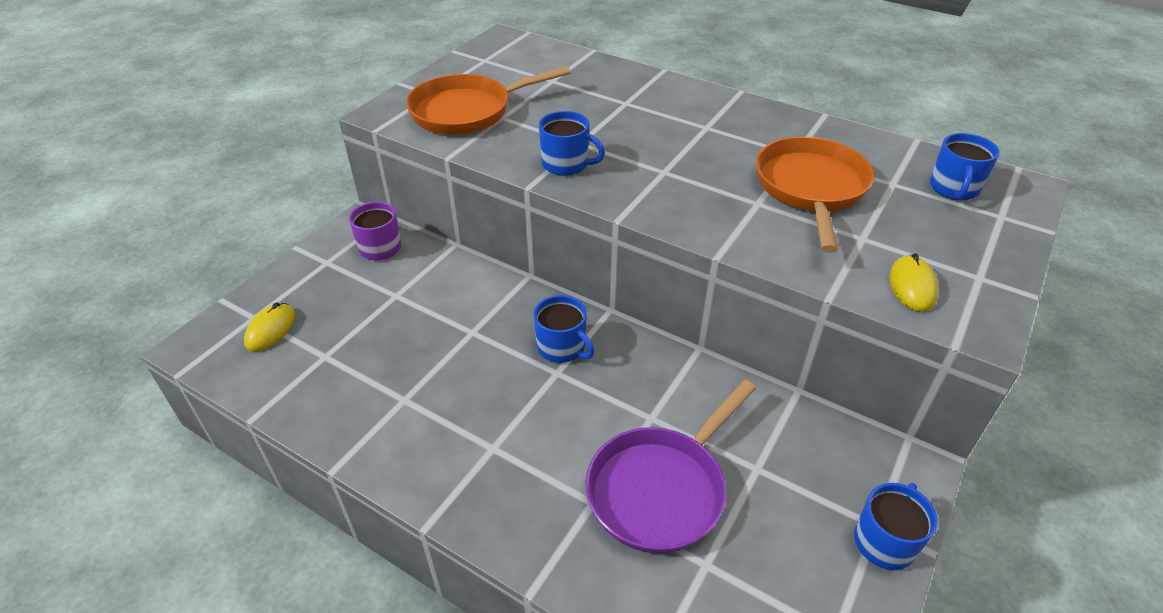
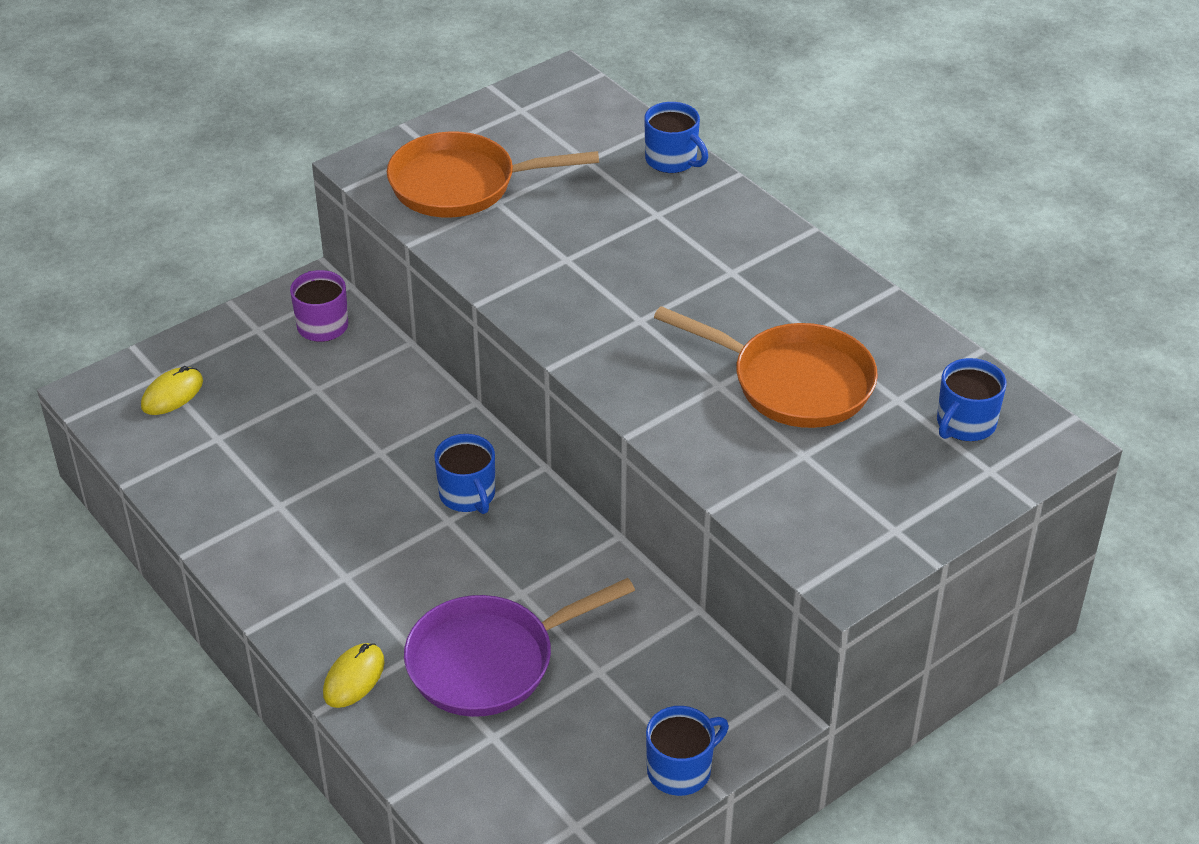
camera: 20 degrees right, 0 degrees up
blue mug [539,111,605,176] -> blue mug moved to [644,102,708,173]
orange pan [756,137,874,253] -> orange pan turned 90 degrees clockwise [654,306,878,428]
yellow mouse [889,253,938,312] -> yellow mouse moved to [323,643,385,708]

